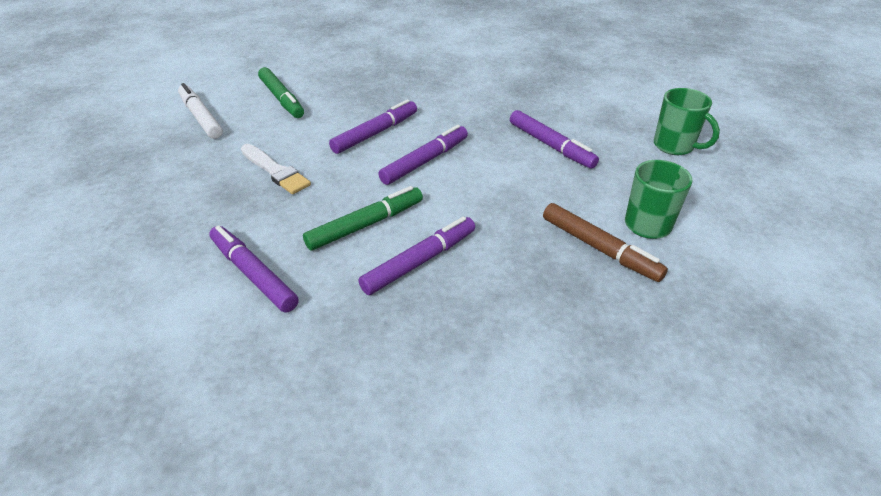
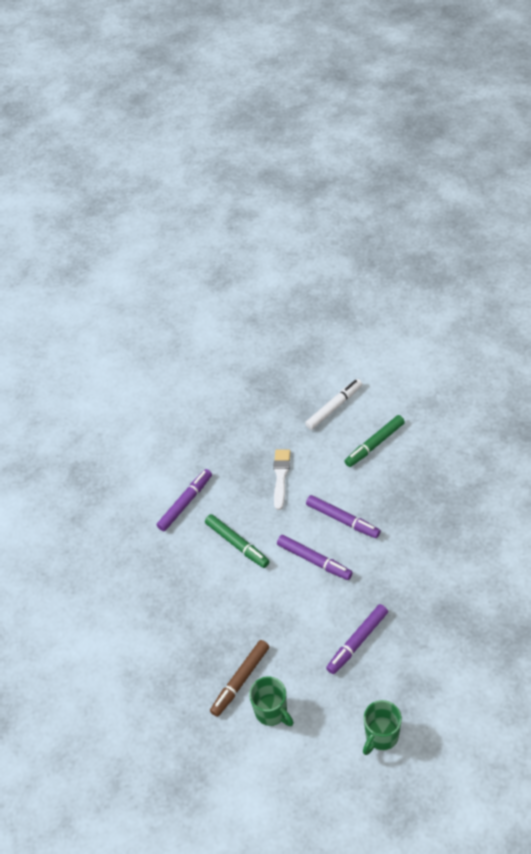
camera: 85 degrees right, 10 degrees up
white brush [241,144,311,194] -> white brush turned 150 degrees clockwise [273,449,291,510]
purple marker [358,216,475,295] -> none

